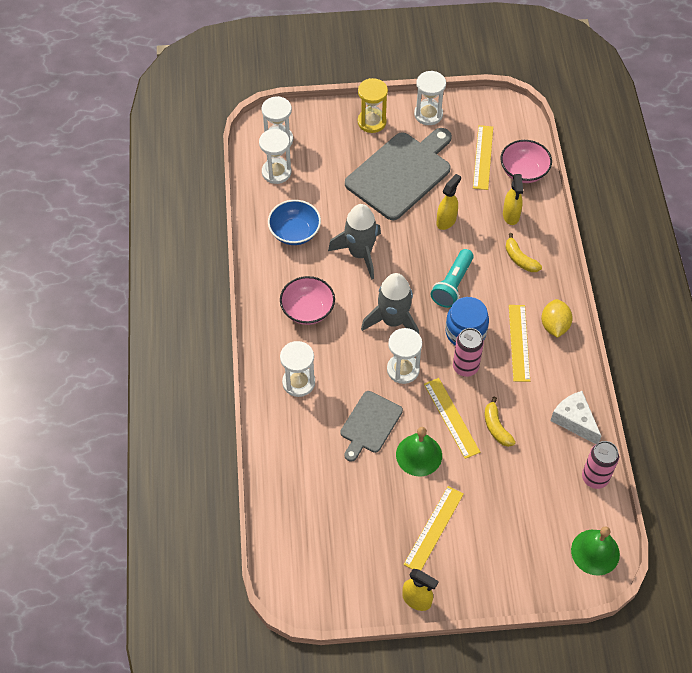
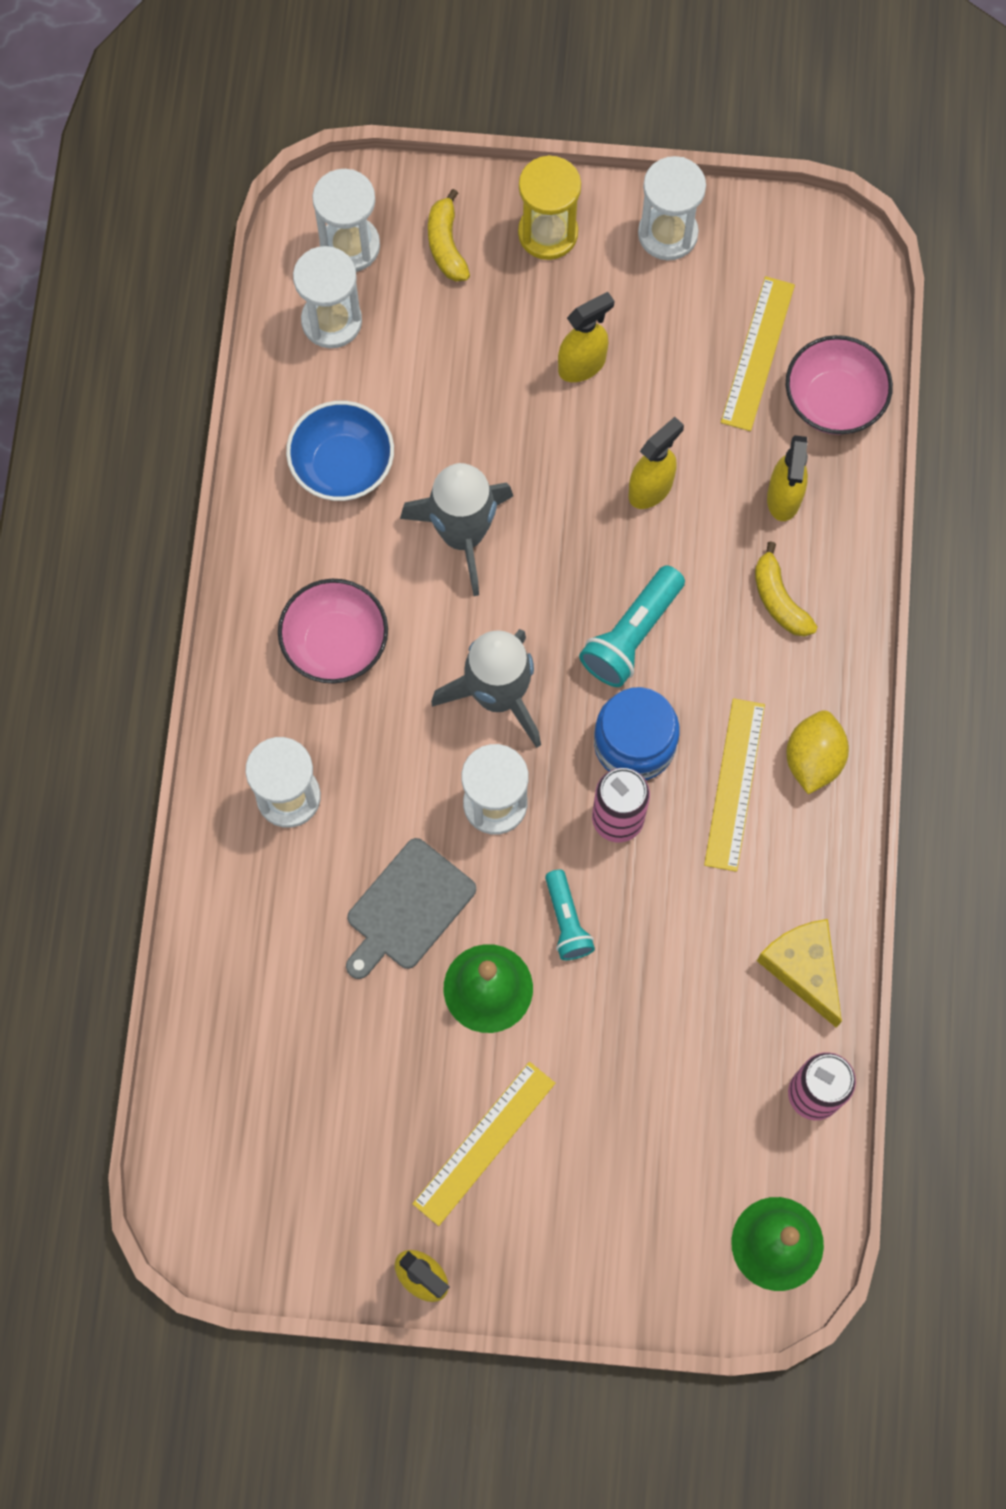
camera: 10 degrees right, 15 degrees up
grey cutting board [345,128,452,220] -> yellow spray bottle [558,292,614,382]
yellow ruler [424,378,480,459] -> turquoise flashlight [545,869,595,960]
yellow banana [485,397,516,447] -> yellow banana moved to [428,189,470,281]
white cheese [551,391,602,444] -> yellow cheese [757,919,842,1028]

